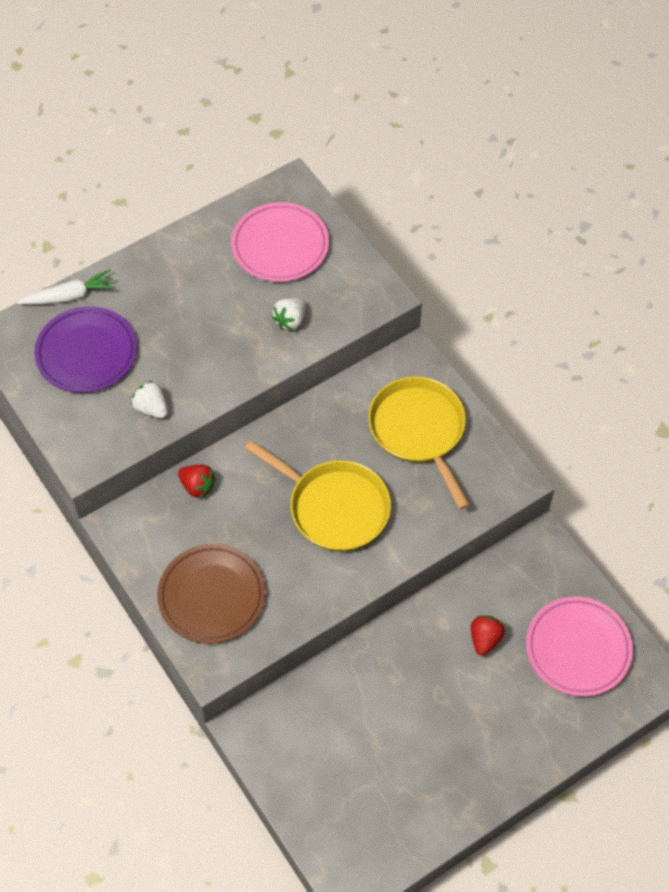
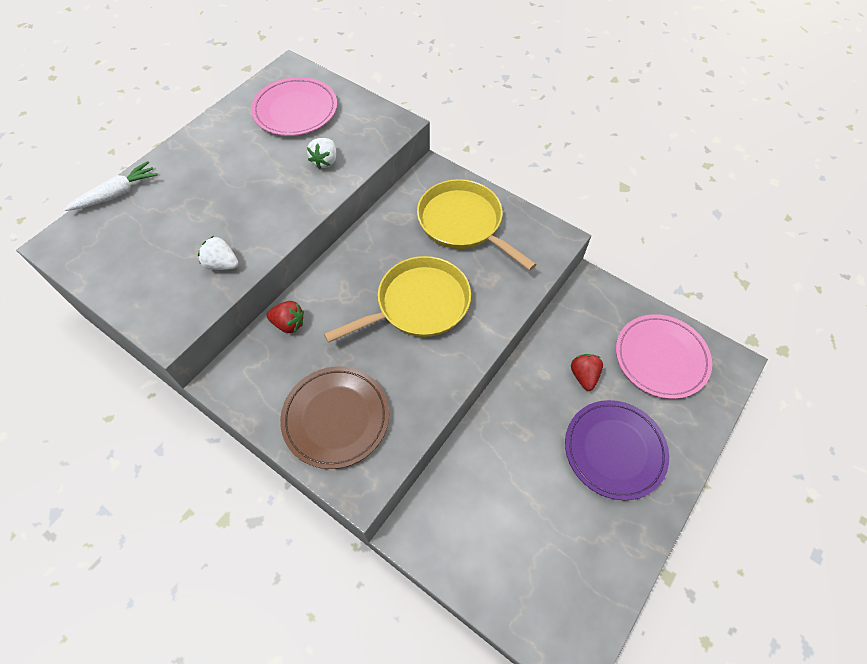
camera: 20 degrees left, 0 degrees up
purple plate [34,306,137,393] -> purple plate moved to [565,400,669,500]
yellow pan [245,440,391,551] -> yellow pan turned 45 degrees counterclockwise [324,256,471,343]

